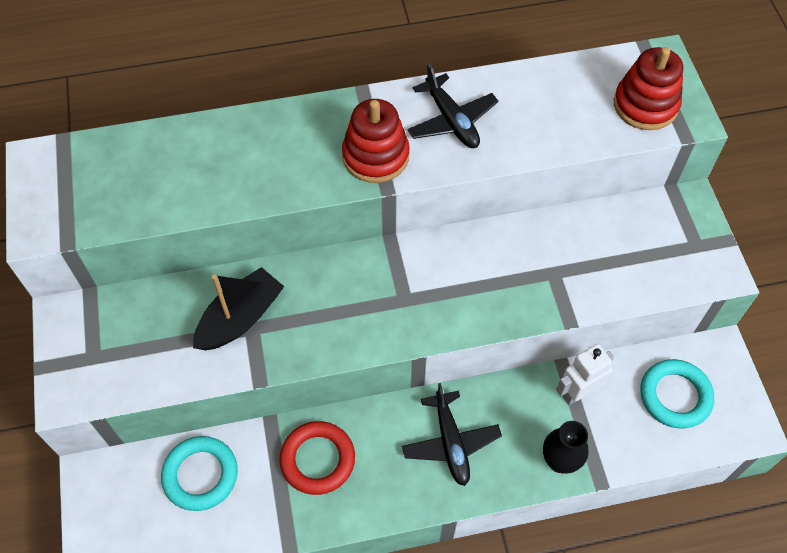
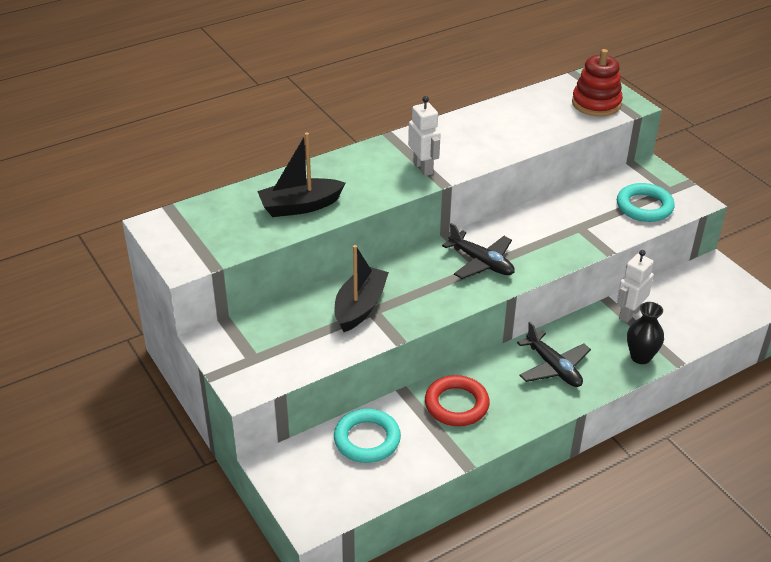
camera: 20 degrees left, 20 degrees down
red stacking toy [342,99,410,183] -> white robot [408,96,441,176]
black plane [407,64,498,148] -> black plane moved to [442,223,515,279]
turquoise ring [640,359,714,428] -> turquoise ring moved to [617,183,675,222]
none -> black boat [257,133,345,217]

